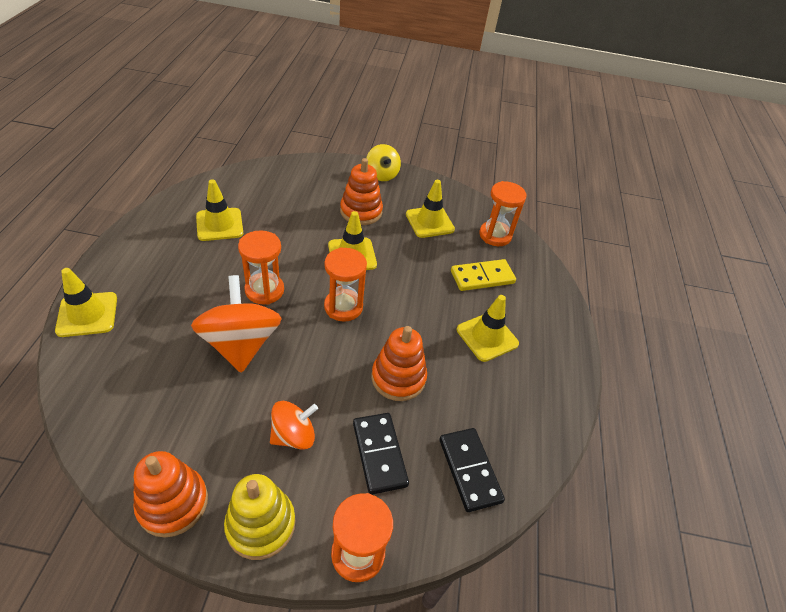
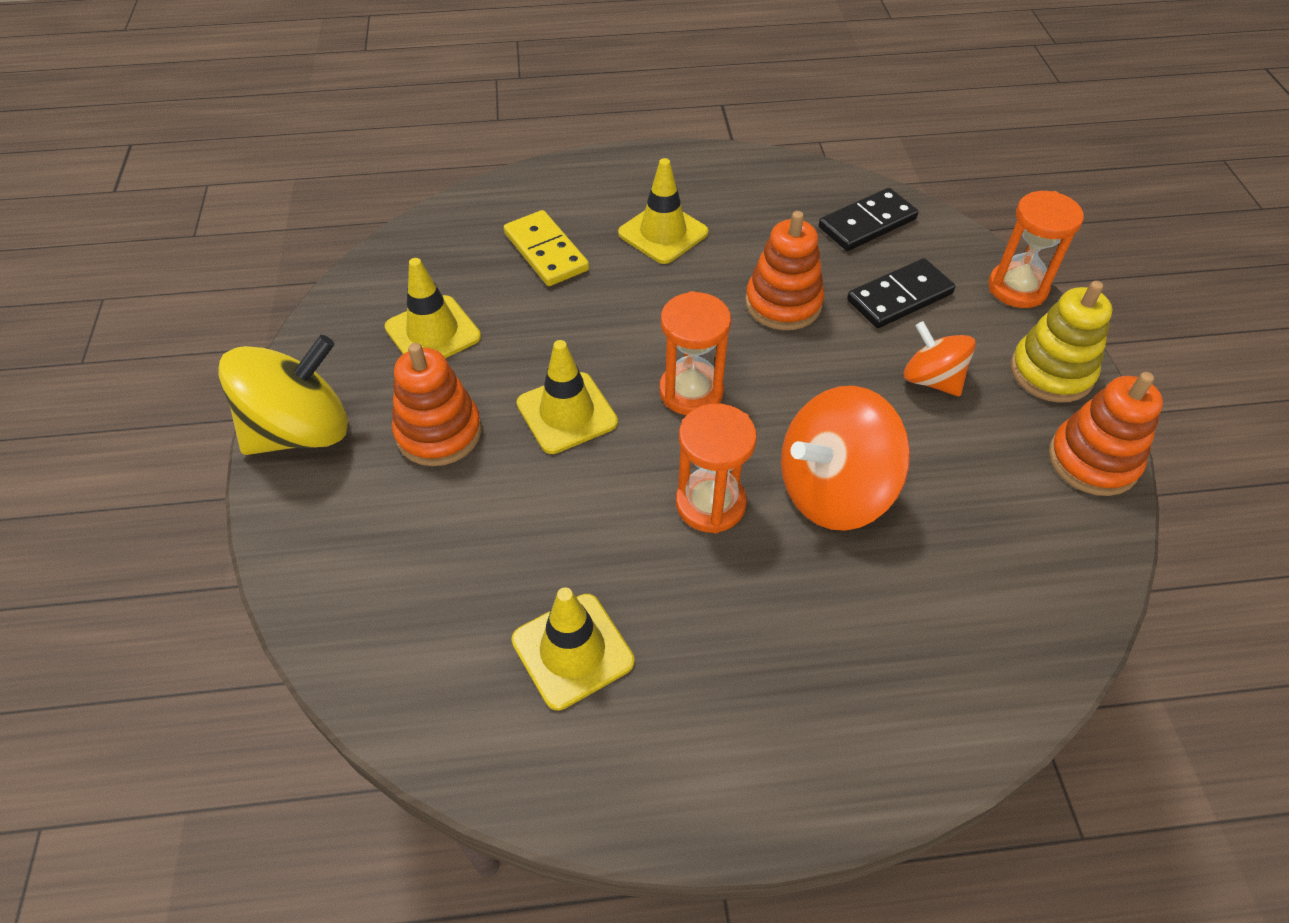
camera: 100 degrees left, 5 degrees up
yellow traffic cone [55,268,117,337] -> none
yellow spinning top [366,144,401,181] -> yellow spinning top [218,335,348,455], size x1.69
orange hourglass [479,181,527,246] -> none

